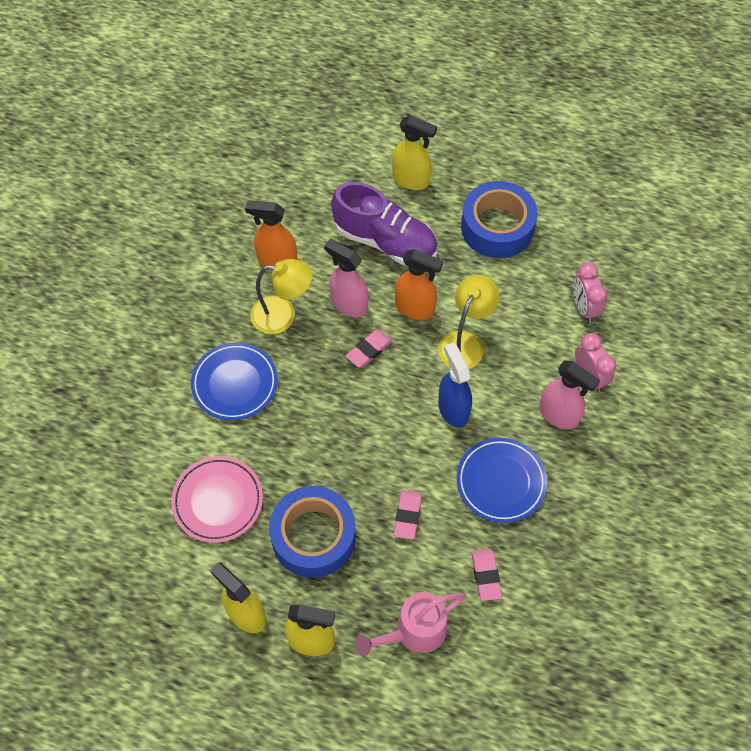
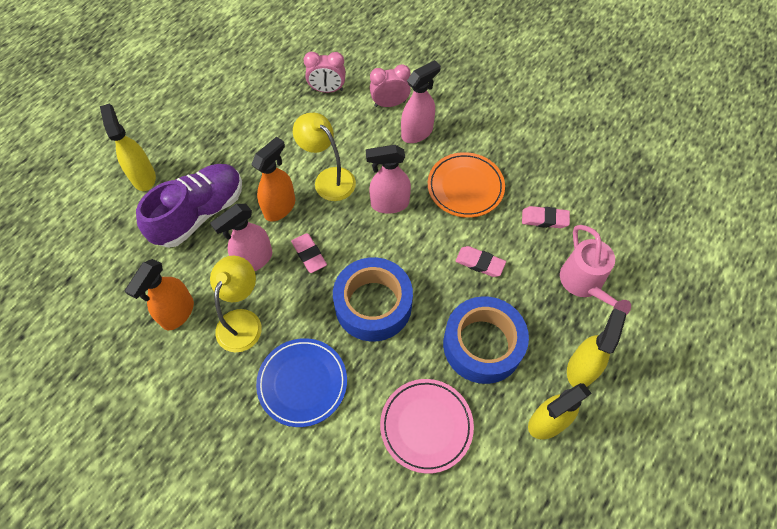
camera: 75 degrees left, 0 degrees up
yellow spray bottle [392,115,437,190] -> yellow spray bottle turned 60 degrees counterclockwise [100,104,156,191]
blue spray bottle [438,343,472,428] -> pink spray bottle [366,145,411,214]
blue plate [457,438,547,523] -> orange plate [428,152,505,218]
blue tape [461,181,538,258] -> blue tape moved to [333,257,413,341]

